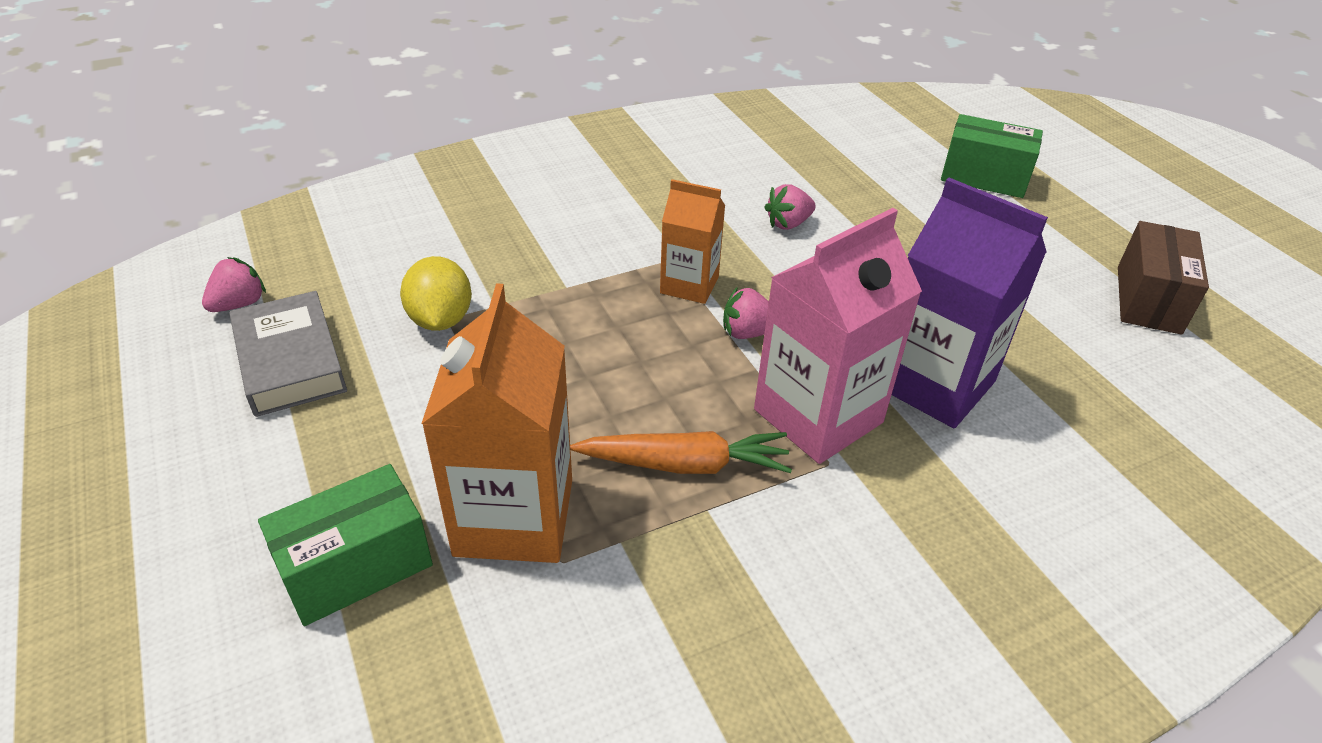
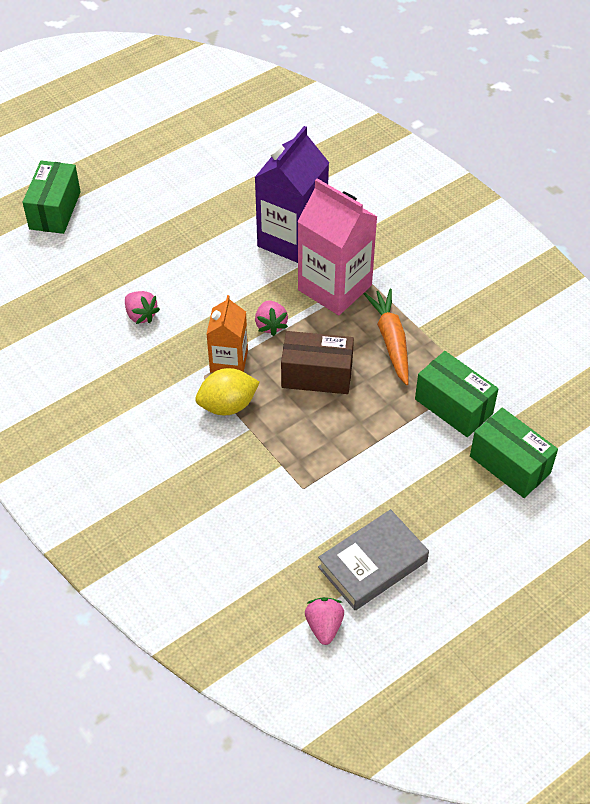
camera: 100 degrees left, 10 degrees up
pink strawberry [202,257,266,312] -> pink strawberry turned 60 degrees clockwise [305,597,344,645]
yellow lemon [400,256,472,331] -> yellow lemon moved to [195,368,260,415]
orange carton [421,283,572,563] -> green box [415,351,499,437]
brown box [1118,221,1209,335] -> brown box moved to [281,331,354,394]

